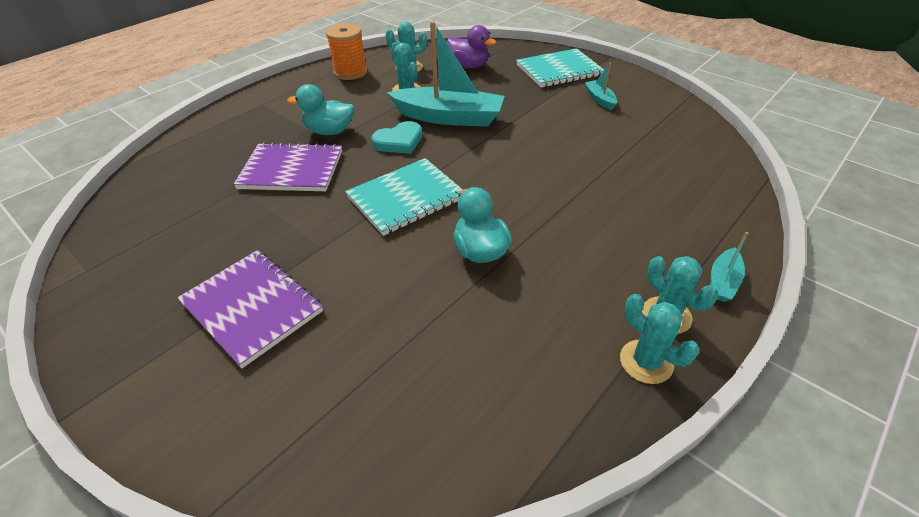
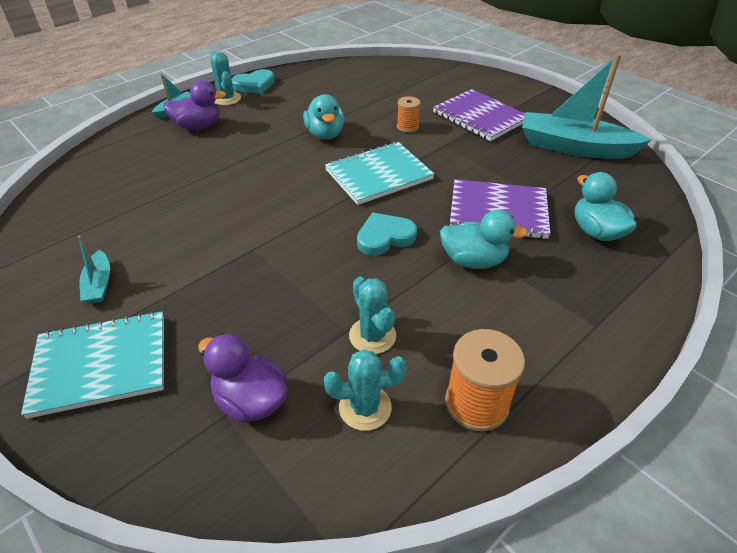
camera: 175 degrees left, 0 degrees up
turquoise boat [387,21,505,127] -> turquoise boat moved to [522,54,651,159]
turquoise cactus [620,294,699,384] -> turquoise heart [232,69,275,94]
none -> purple duck [163,80,226,130]
none -> orange spool [397,96,421,133]
none -> turquoise duck [575,172,637,241]

